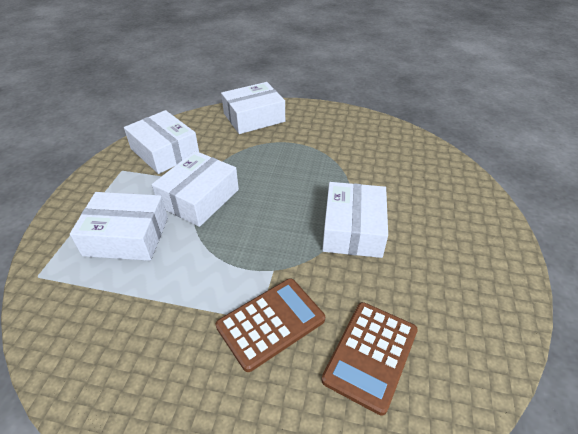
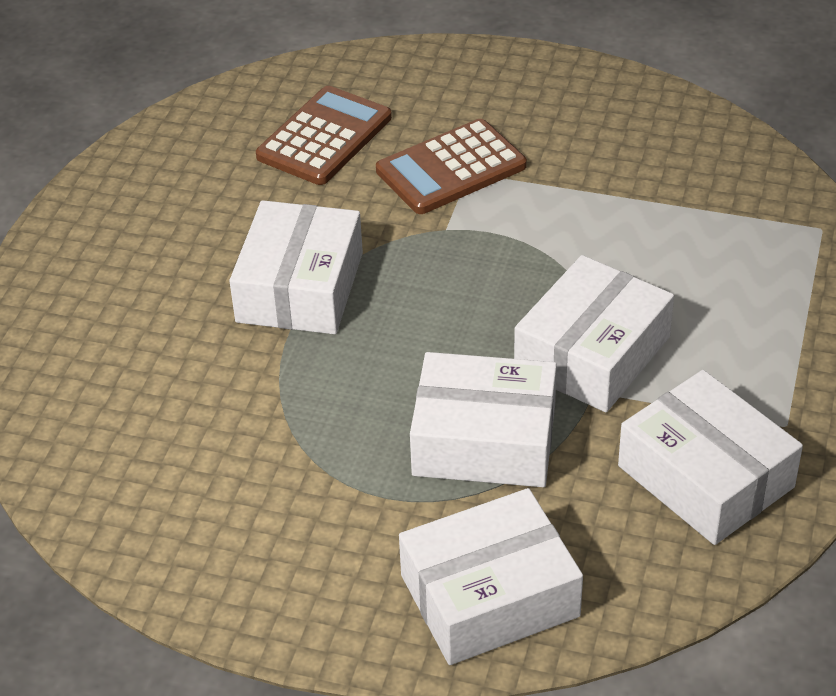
camera: 175 degrees left, 0 degrees up
white box [70,192,168,261] -> white box moved to [410,352,557,487]

